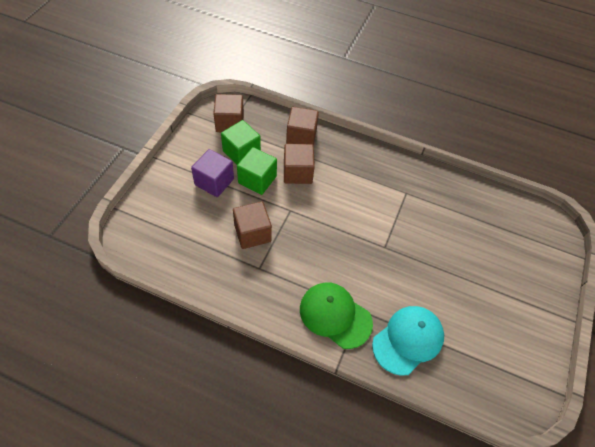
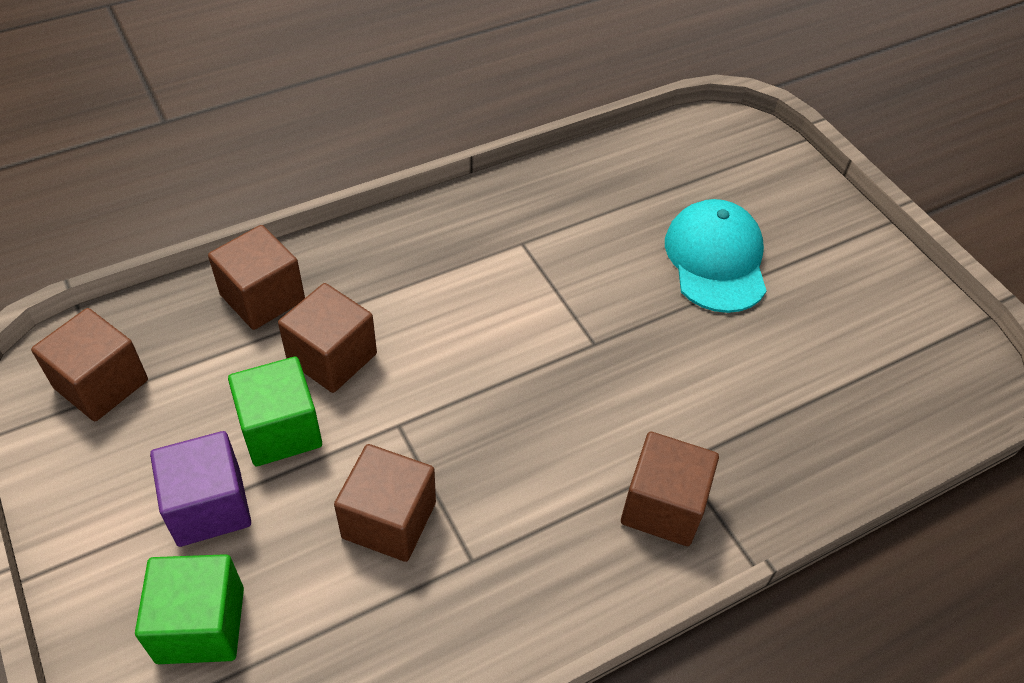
camera: 50 degrees left, 5 degrees down
green cube [221,120,261,165] -> green cube moved to [135,554,244,664]
green cap [300,283,373,349] -> brown cube [621,432,719,546]
turquoise cap [372,306,444,376] -> turquoise cap moved to [665,199,767,313]

